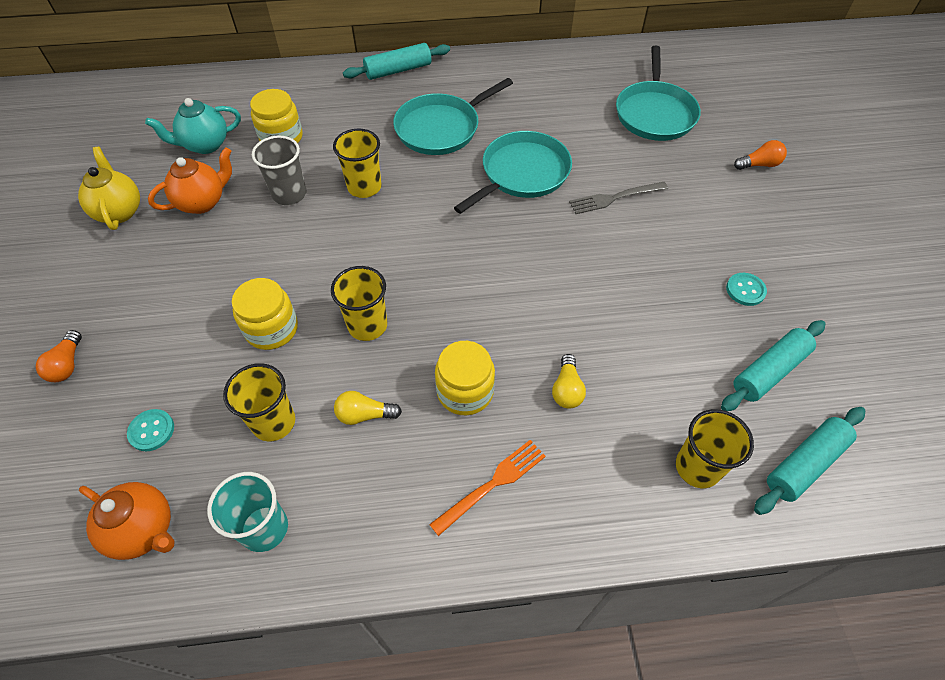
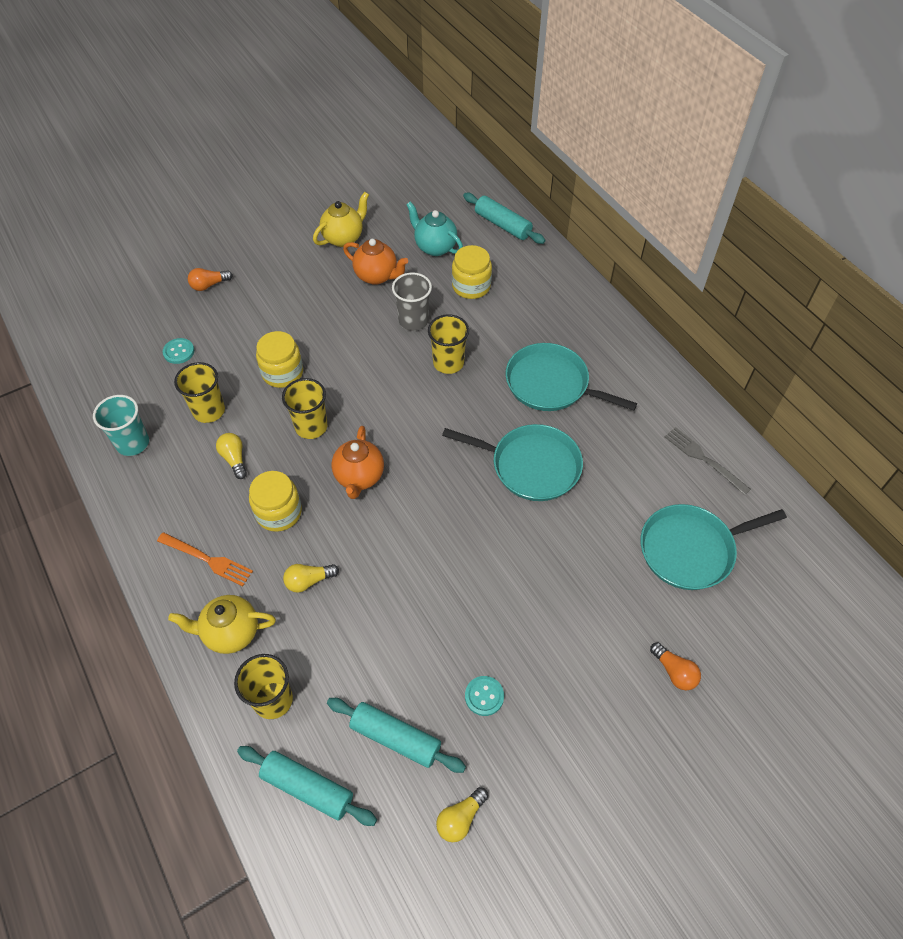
camera: 65 degrees right, 0 degrees up
orange teapot [79,482,175,560] -> orange teapot moved to [331,426,384,499]
turquoise rolling pin [343,43,450,80] -> turquoise rolling pin moved to [463,193,545,244]
grey fork [569,182,668,214] -> grey fork moved to [665,427,751,495]
none -> yellow teapot [168,595,276,654]
none -> yellow light bulb [436,787,488,842]

